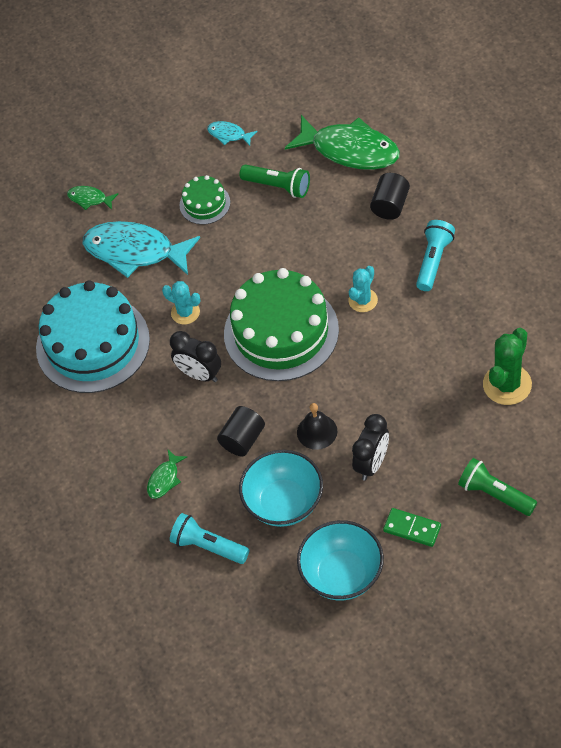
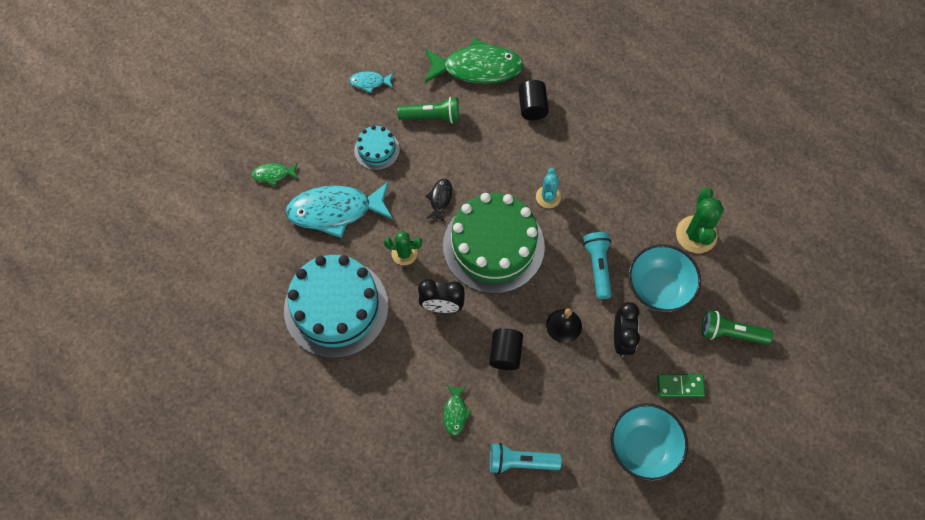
camera: 30 degrees left, 10 degrees up
turquoise cactus [162,281,201,324] -> green cactus [384,231,422,265]
green cake [180,175,230,225] -> turquoise cake [354,125,400,170]
turquoise bowl [239,450,323,527] -> turquoise bowl moved to [628,244,701,312]
turquoise flashlight [416,220,455,291] -> turquoise flashlight moved to [583,232,612,299]
none -> black fish [426,179,452,222]

